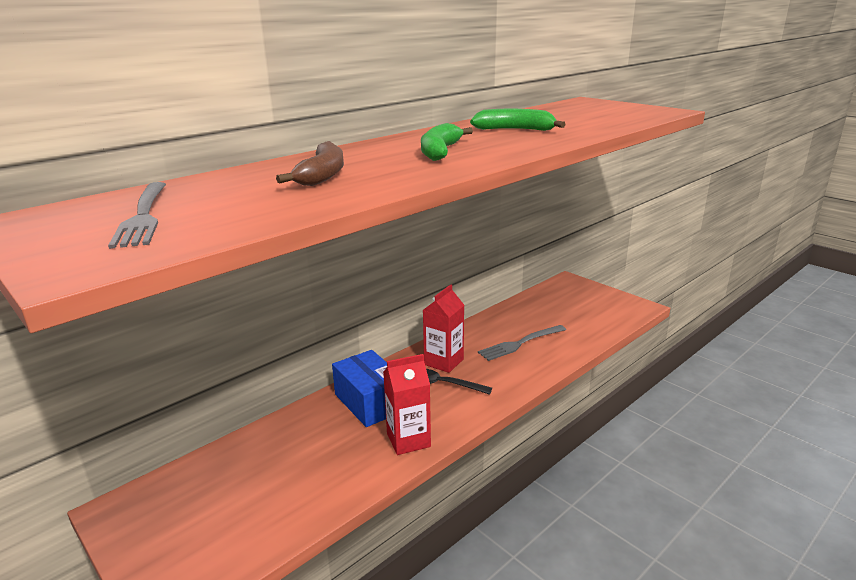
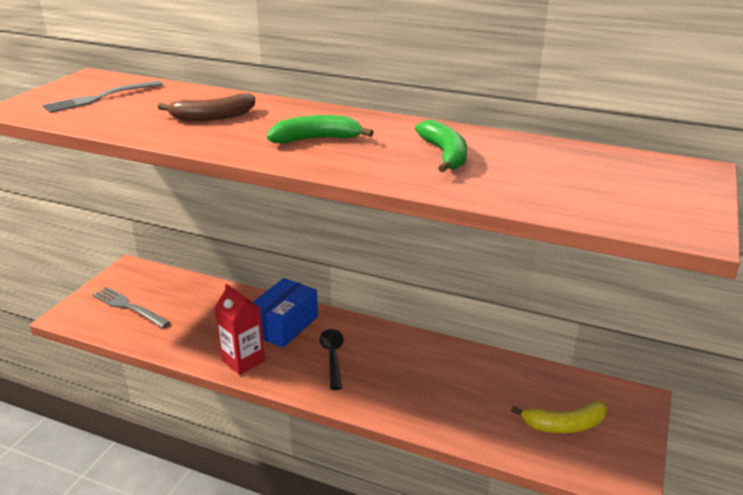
camera: 65 degrees right, 5 degrees up
red carton [423,284,464,373] -> none
grey fork [478,325,566,361] -> grey fork moved to [92,287,170,328]
none -> yellow banana [511,401,607,433]

